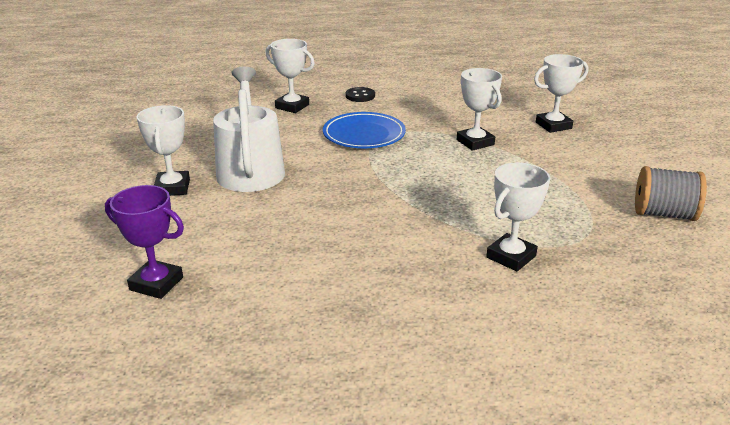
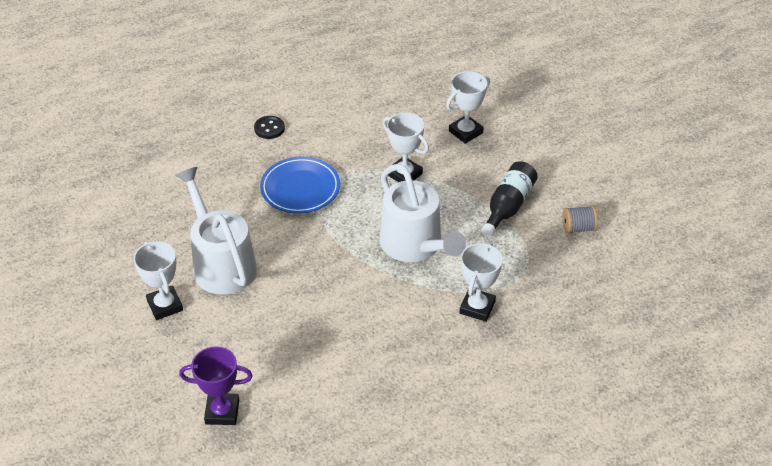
camera: 20 degrees left, 15 degrees up
white trophy [265,39,315,113] -> none
grey spool [635,166,707,221] -> grey spool [562,205,598,234], size x0.66
none -> white watering can [379,164,466,262]
none -> black bottle [481,161,538,237]

